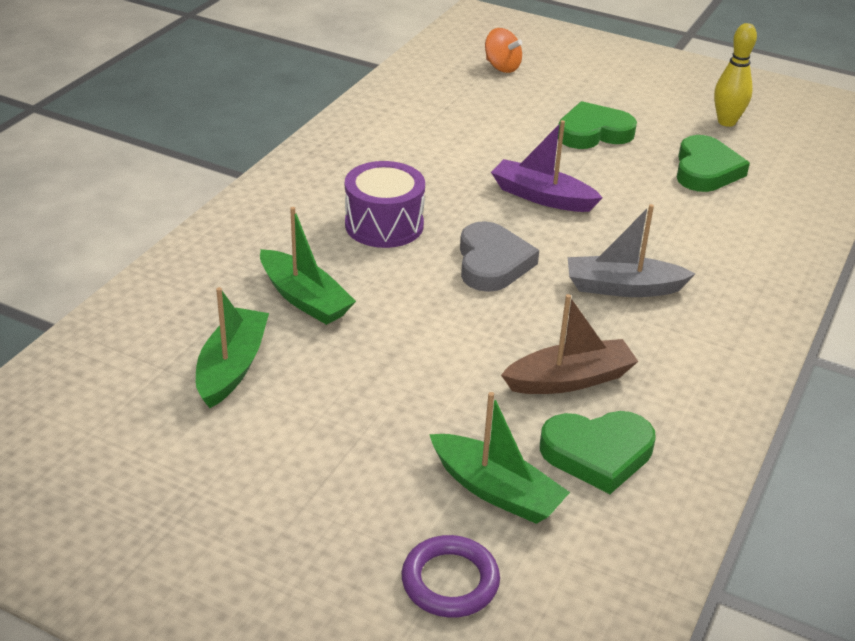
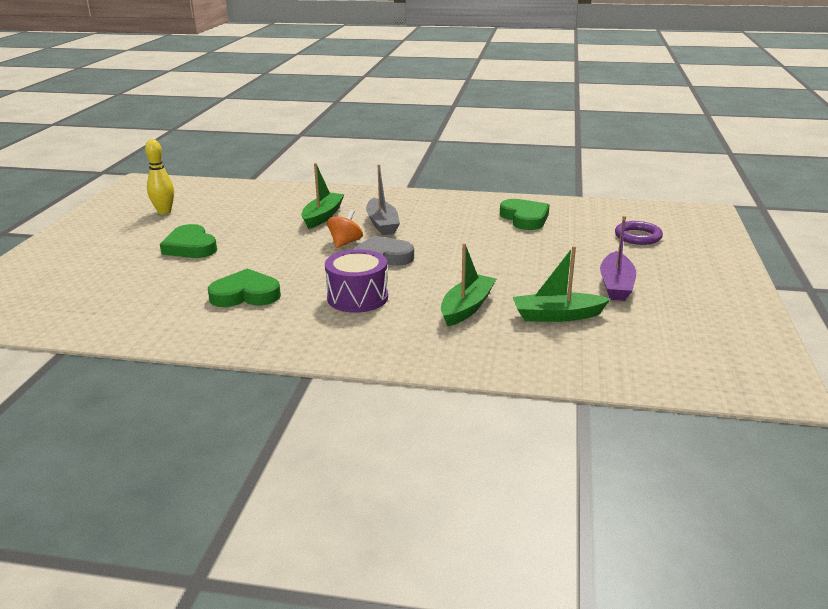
camera: 105 degrees left, 10 degrees down
green boat [429,392,570,524] -> green boat moved to [302,163,345,229]
orange spinning top [485,28,522,73] -> orange spinning top moved to [327,210,363,248]
purple boat [491,120,603,212] -> purple boat moved to [600,216,636,301]
brown boat [501,294,639,394] -> none
green heart [677,135,750,192] -> green heart moved to [208,268,281,307]

